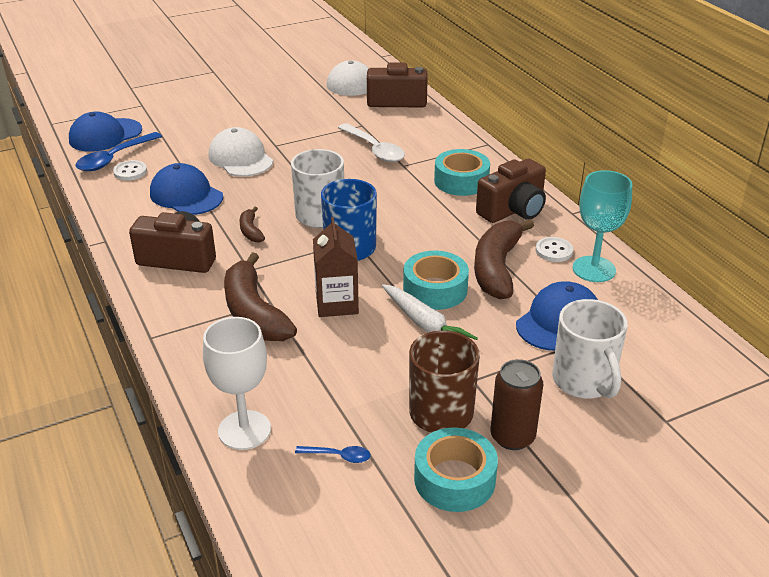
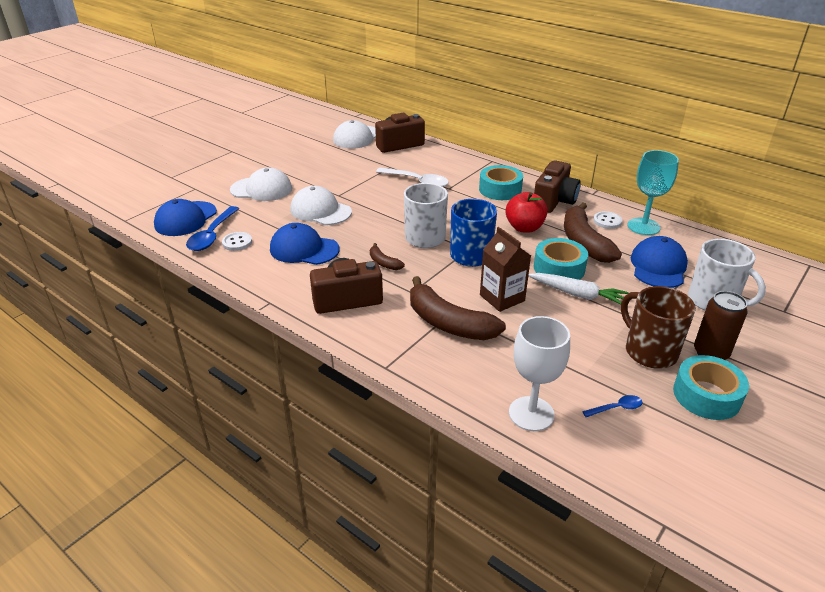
camera: 25 degrees left, 0 degrees up
none -> white cap [230,167,292,201]
none -> red apple [505,192,548,233]

